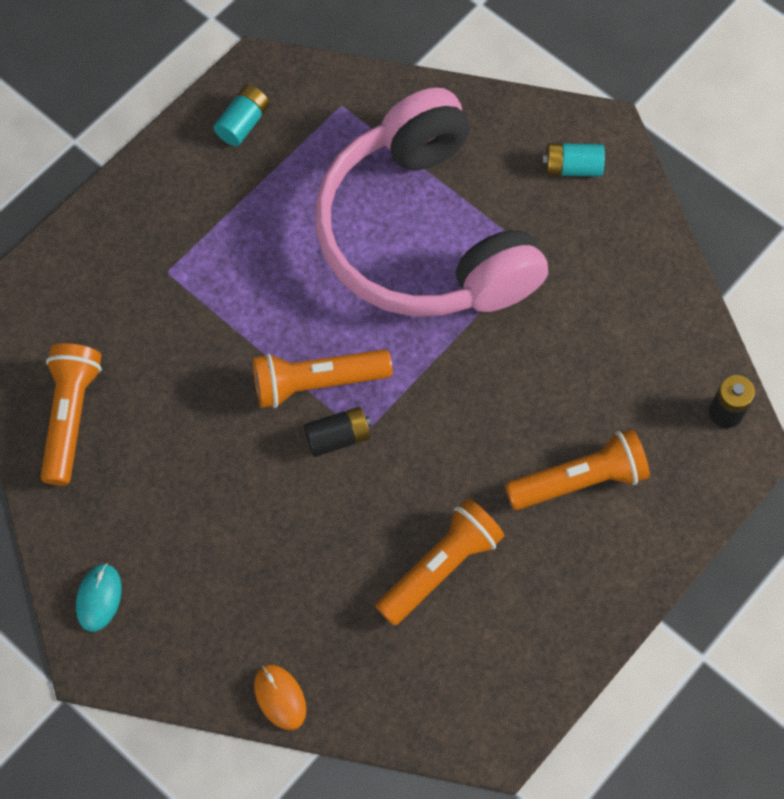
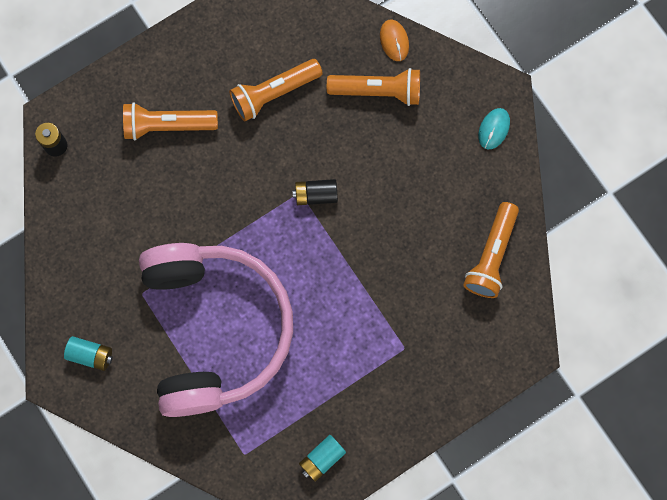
camera: 165 degrees left, 10 degrees up
orange flashlight [253,349,393,408] -> orange flashlight moved to [327,68,420,106]

